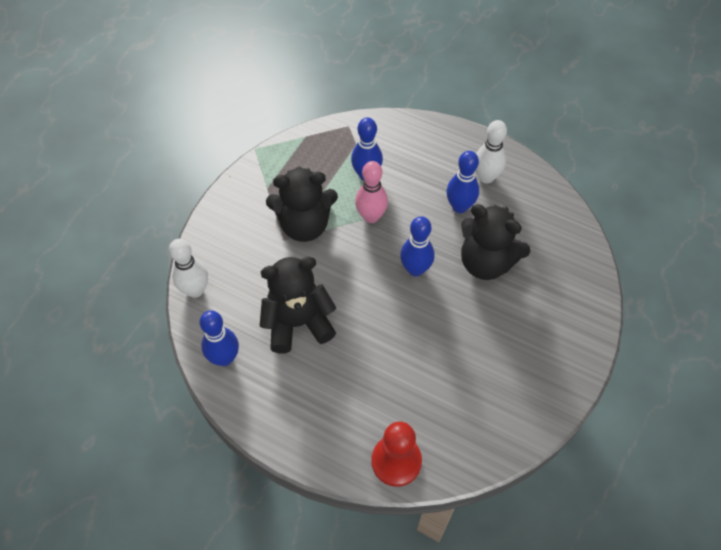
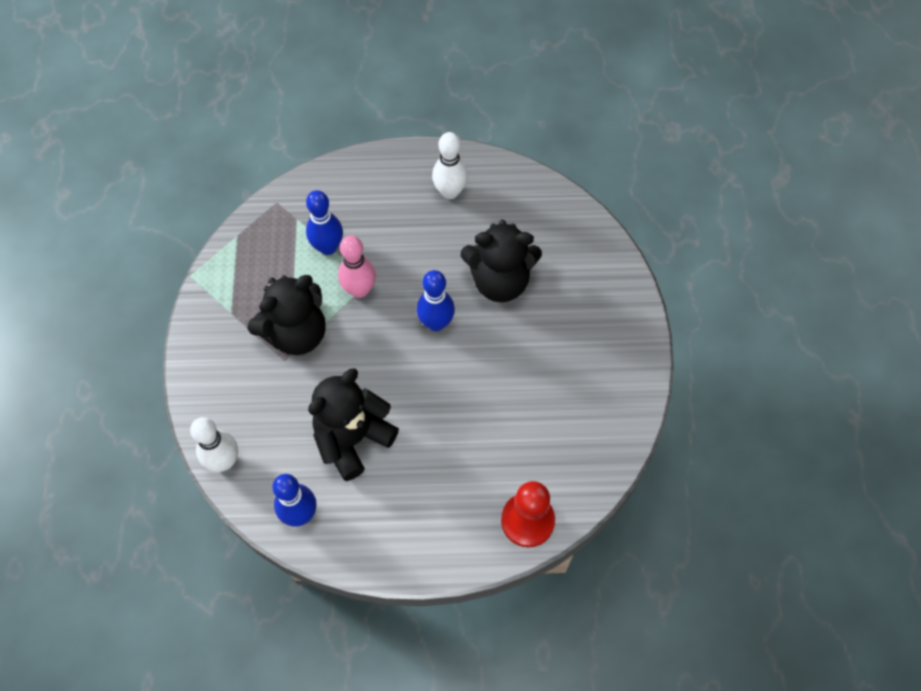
camera: 30 degrees left, 5 degrees up
blue bowling pin [447,151,479,213] -> none

